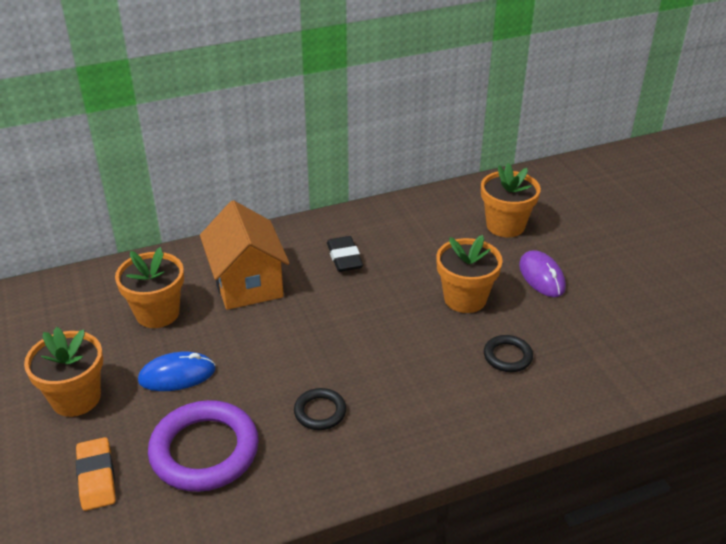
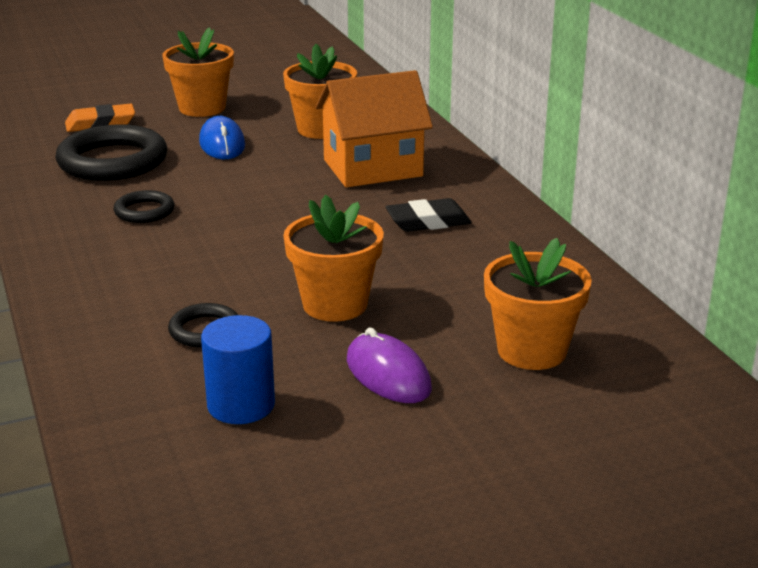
camera: 90 degrees right, 10 degrees down
purple ring [148,400,259,492] -> black ring [55,124,167,181]
purple mouse [519,250,566,297] -> purple mouse turned 75 degrees clockwise [347,327,432,403]
none -> blue cylinder [201,315,275,424]

